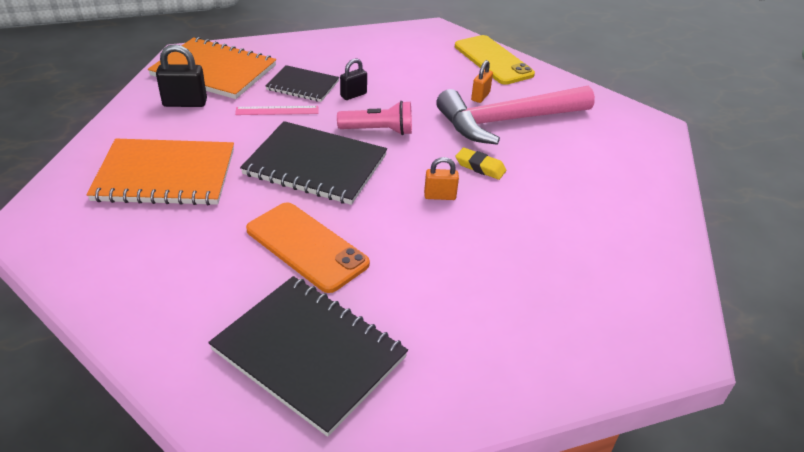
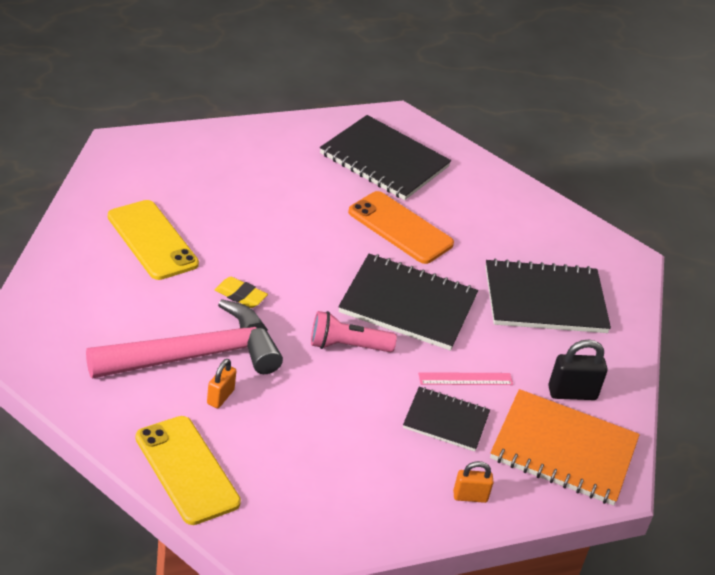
camera: 175 degrees right, 0 degrees up
orange notebook [87,139,234,205] -> black notebook [485,259,611,333]
black padlock [340,58,367,100] -> none
orange padlock [424,157,459,200] -> orange padlock moved to [453,461,494,503]
none -> yellow phone [108,200,199,280]

